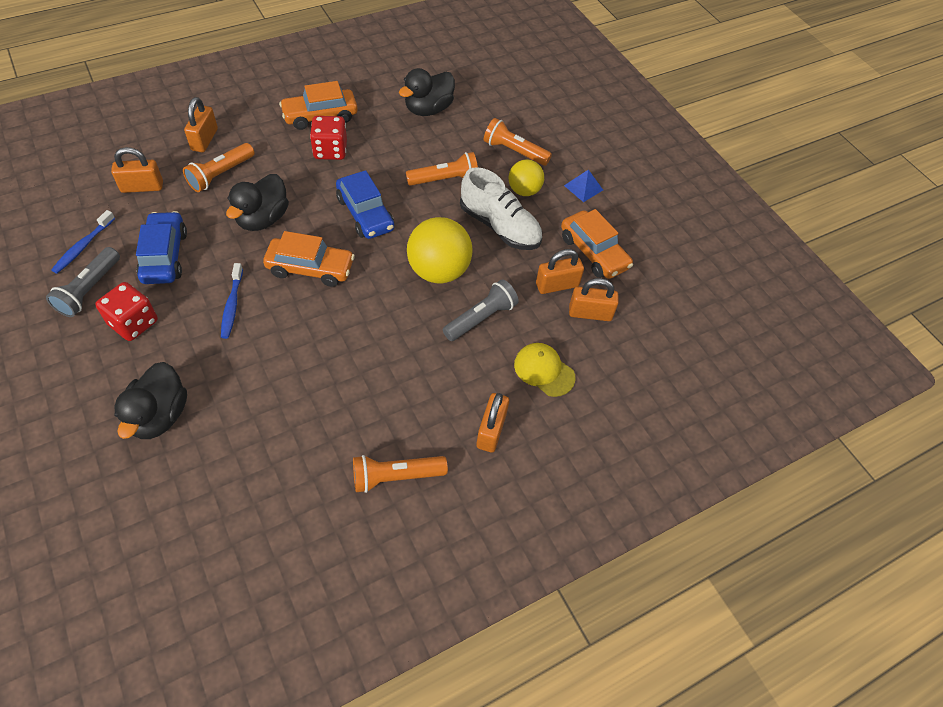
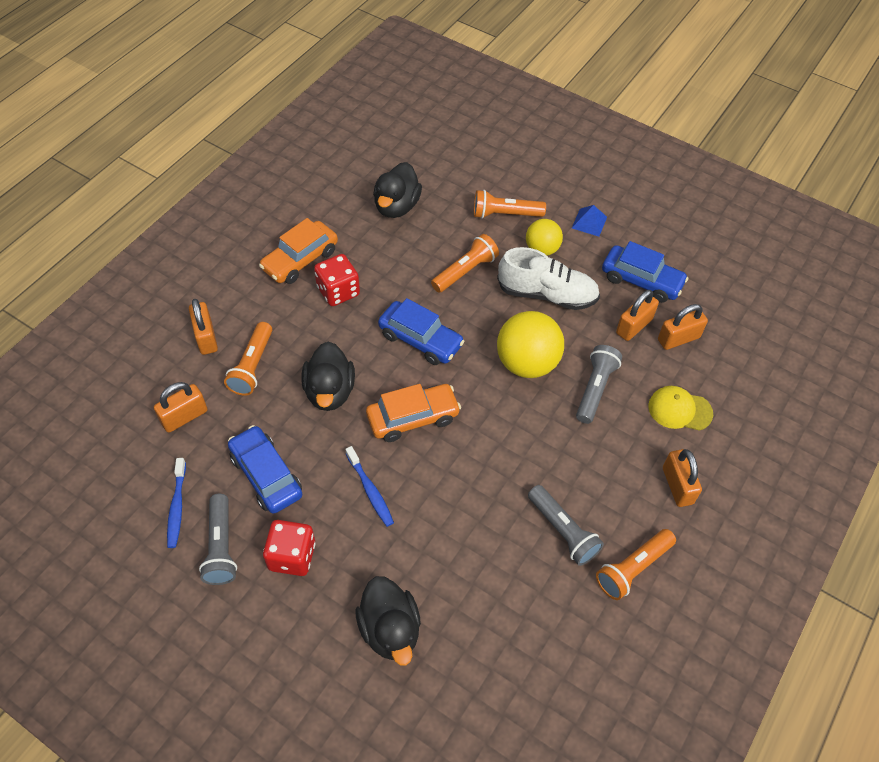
camera: 25 degrees left, 0 degrees up
orange car [561,209,633,279] -> blue car [602,241,688,303]
none -> grey flashlight [528,485,604,566]

